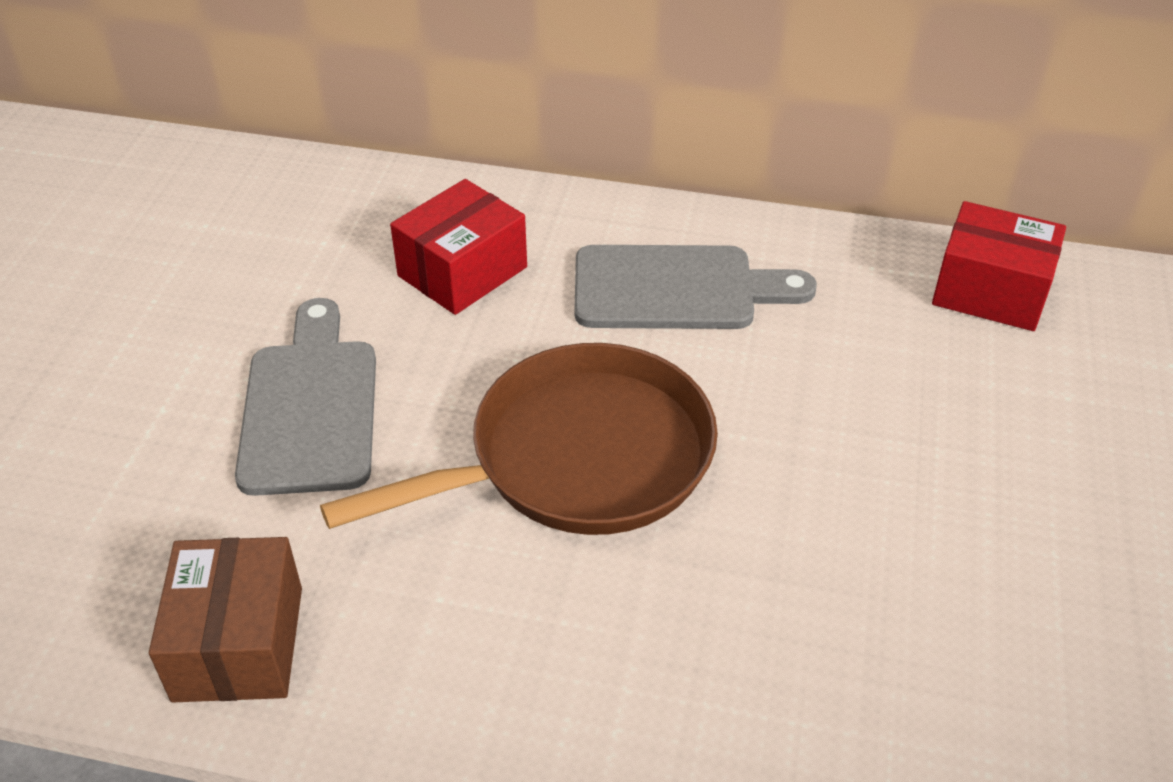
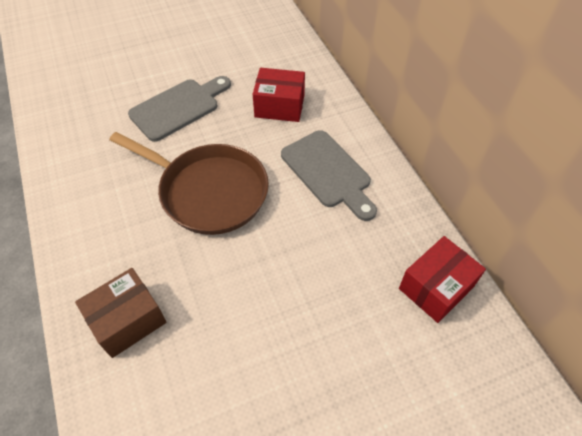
camera: 55 degrees right, 10 degrees up
brown box [149,537,302,702] -> brown box moved to [75,268,167,358]
red box [932,201,1066,331] -> red box turned 60 degrees clockwise [399,236,486,323]

